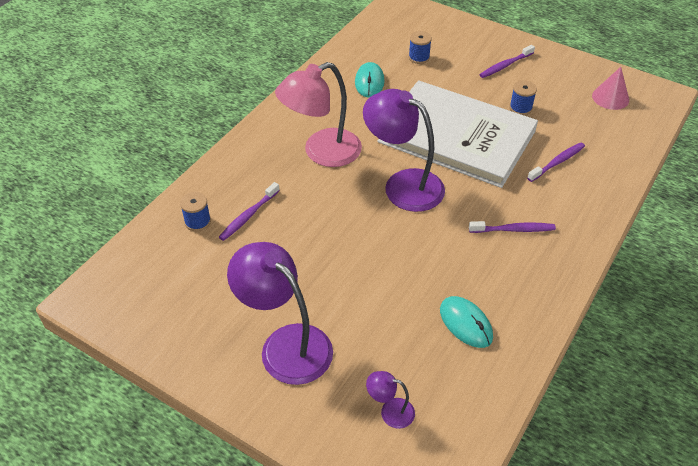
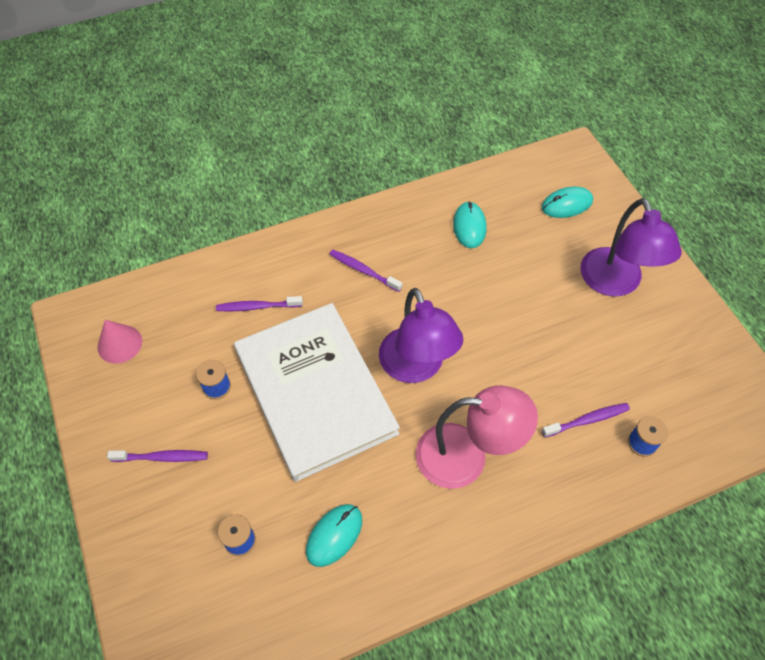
camera: 145 degrees left, 10 degrees up
purple lamp [366,371,415,429] -> turquoise mouse [541,187,593,218]

